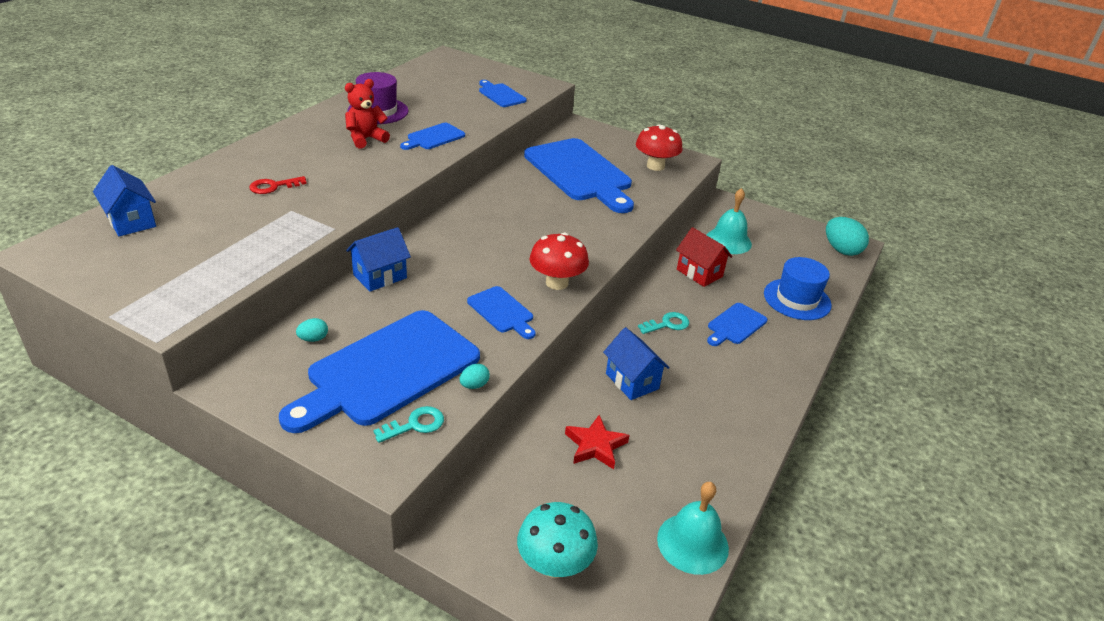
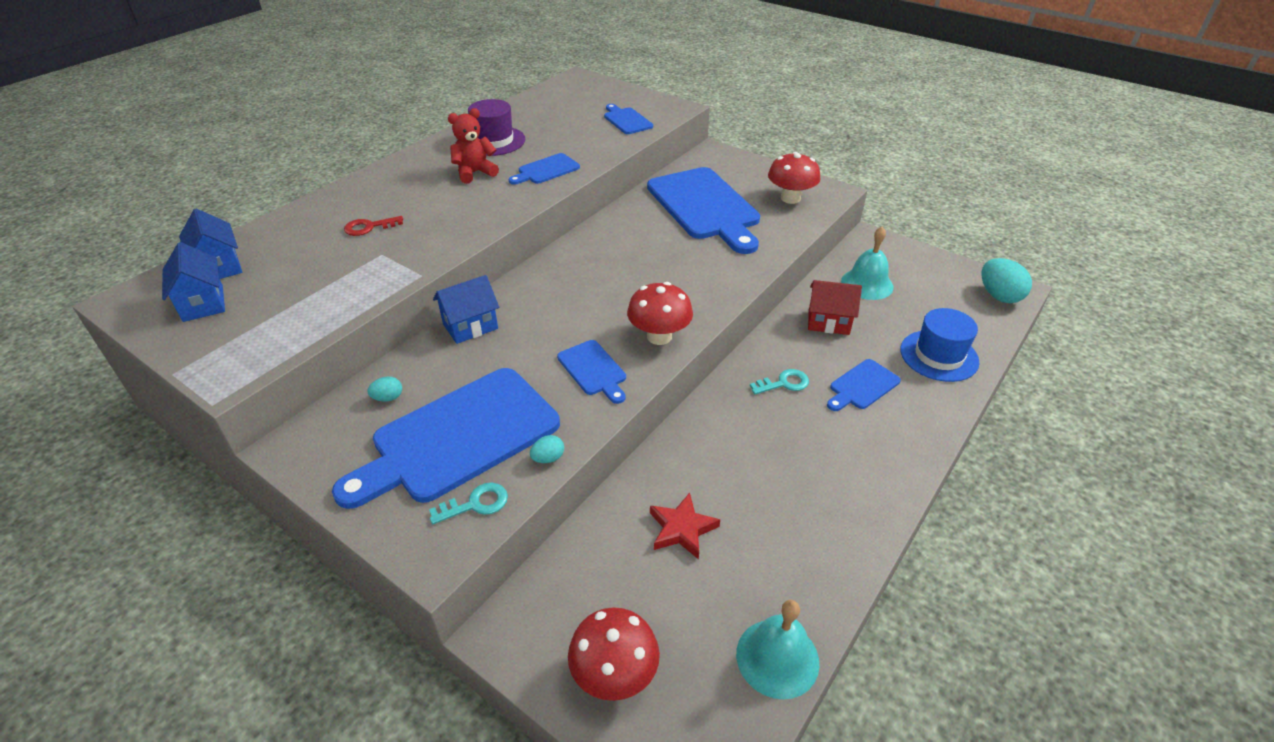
camera: 10 degrees right, 5 degrees up
turquoise mushroom [517,502,598,578] -> red mushroom [568,607,660,701]
blue house [603,327,670,400] -> blue house moved to [162,242,225,322]
red house [676,227,732,287] -> red house turned 45 degrees counterclockwise [808,280,862,335]

